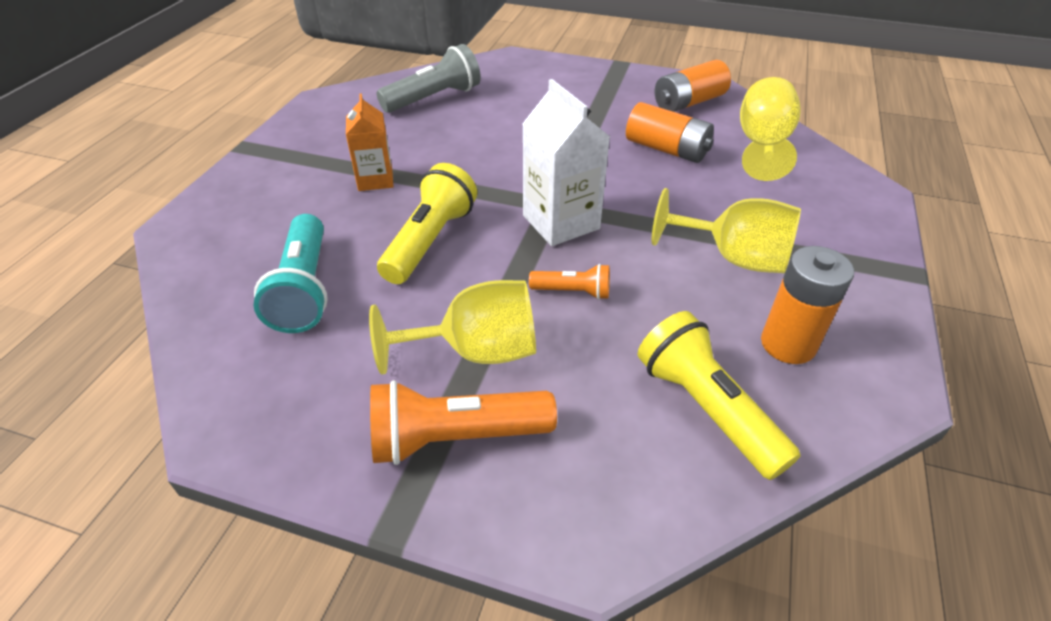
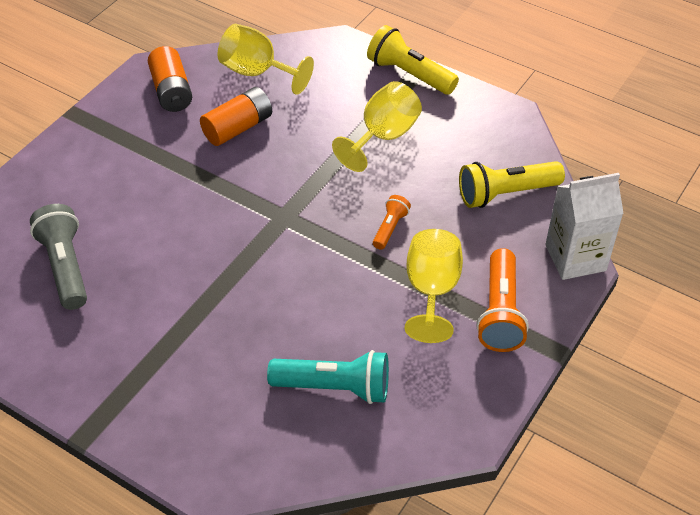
camera: 75 degrees left, 5 degrees up
orange carton [346,93,394,191] -> none
yellow flashlight [377,163,477,284] -> yellow flashlight moved to [367,25,459,95]
white carton [523,79,610,246] -> white carton moved to [545,173,624,280]
orange battery [761,246,854,364] -> none

